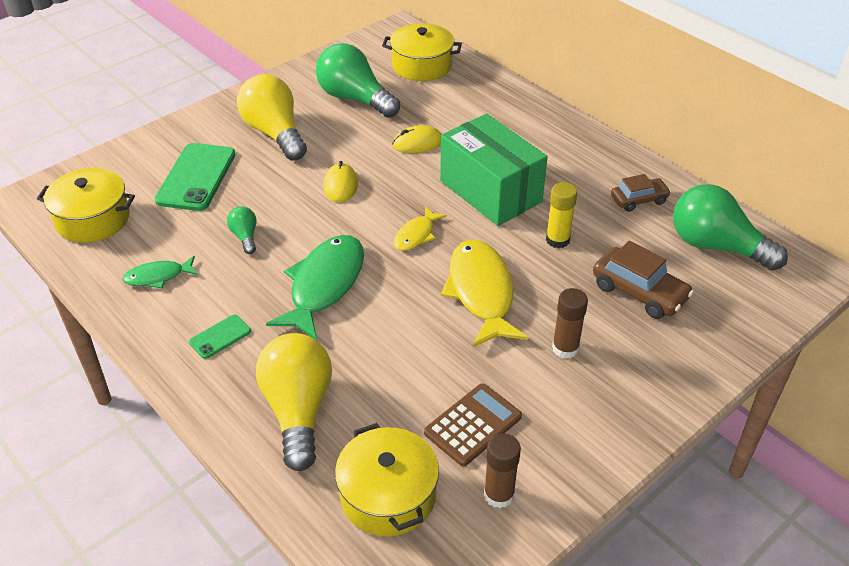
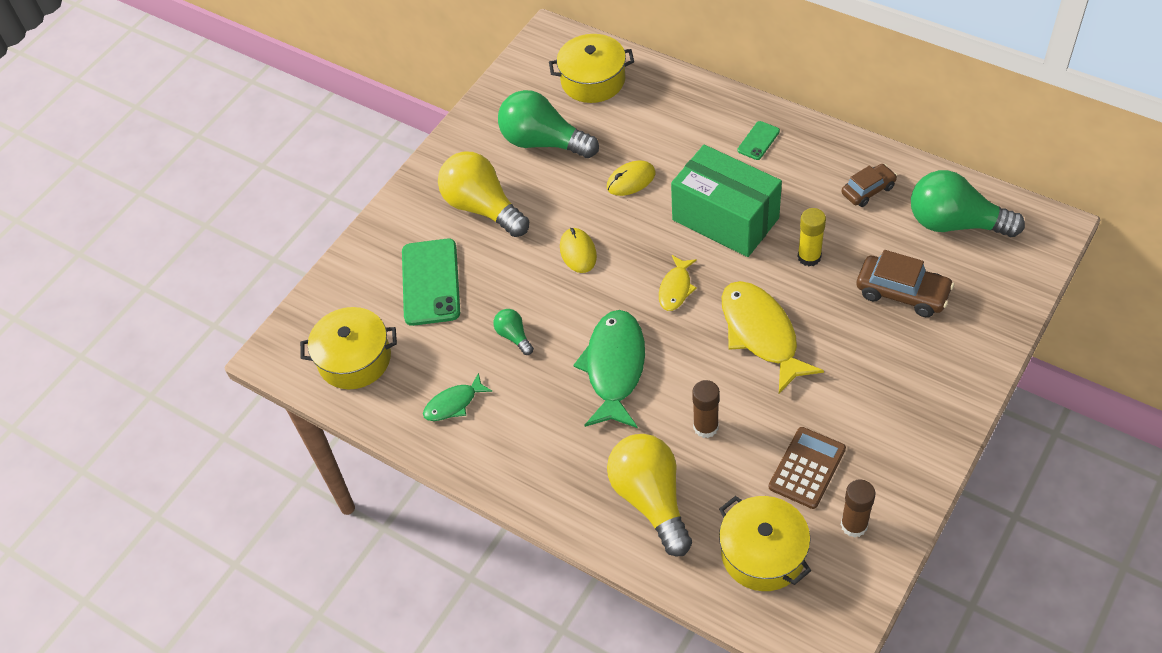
camera: 10 degrees left, 10 degrees up
green phone [189,315,251,359] -> green phone moved to [738,121,780,160]
brown glue stick [552,288,588,359] -> brown glue stick moved to [692,380,720,438]

